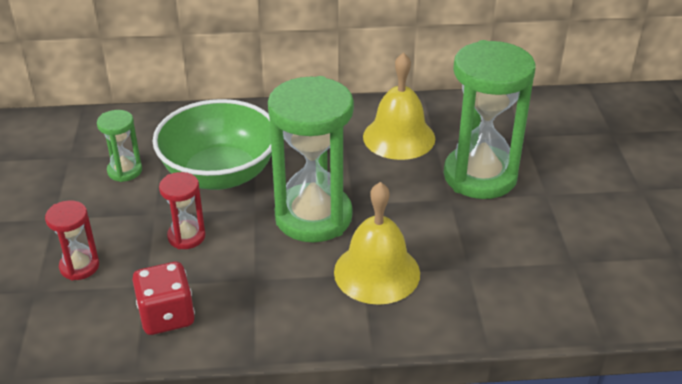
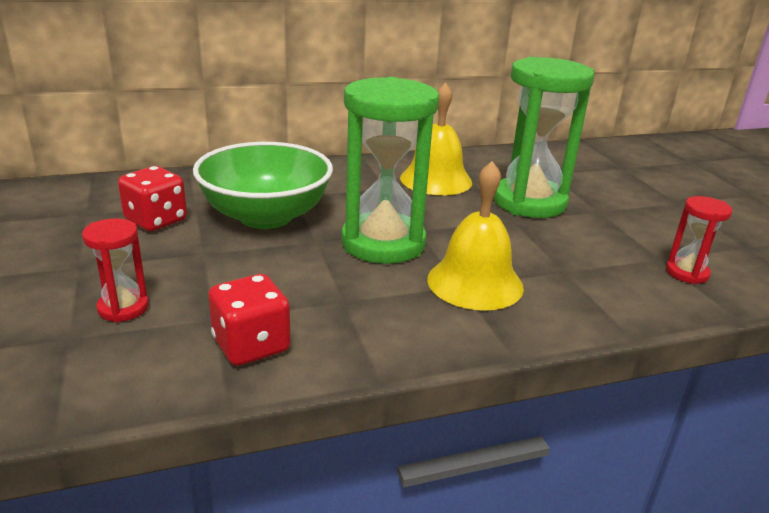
camera: 15 degrees left, 10 degrees down
green hourglass [97,110,142,182] -> red dice [118,166,187,231]
red hourglass [159,172,205,249] -> red hourglass moved to [666,196,732,284]

